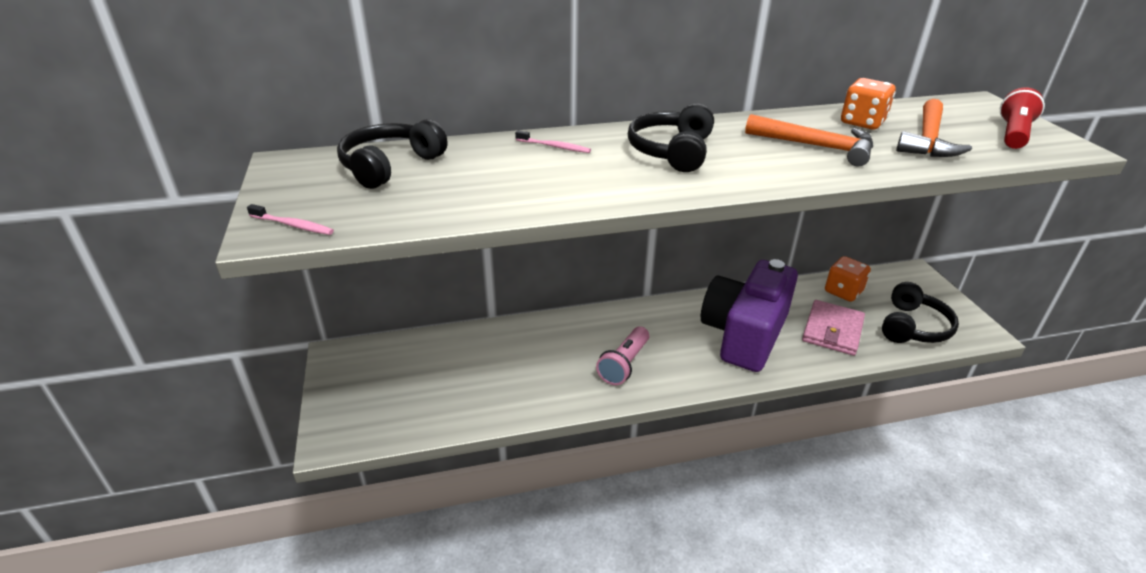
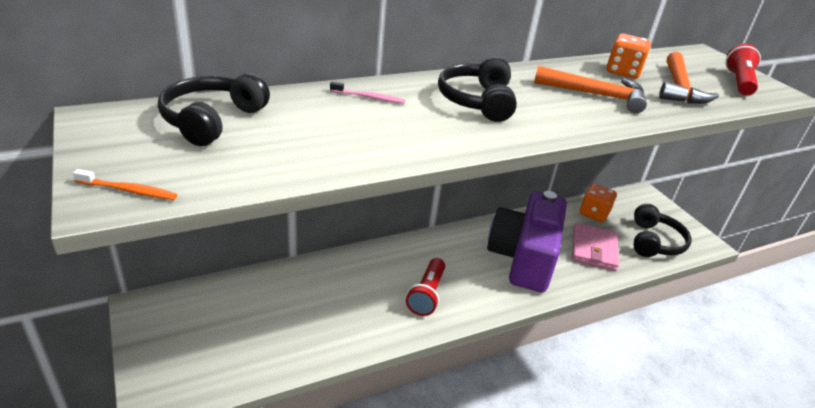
camera: 15 degrees left, 0 degrees up
pink toothbrush [247,204,334,235] -> orange toothbrush [73,169,177,200]
pink flashlight [596,326,649,385] -> red flashlight [406,258,445,316]

